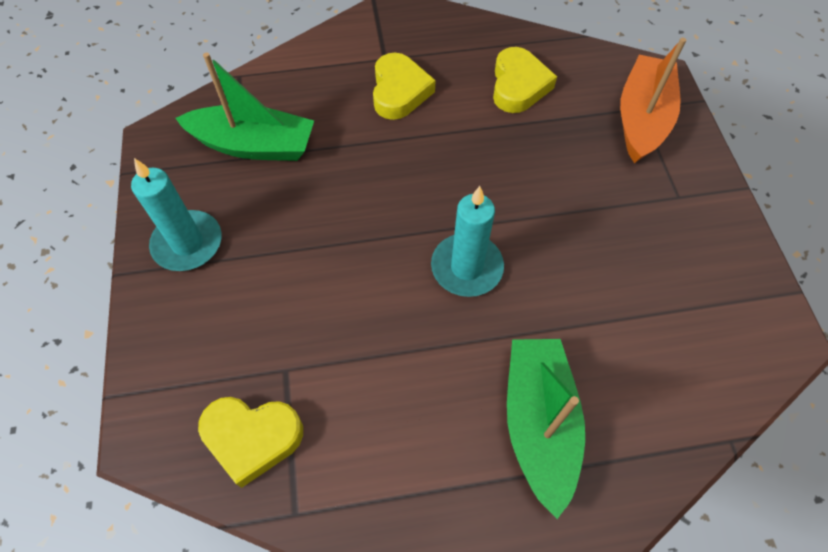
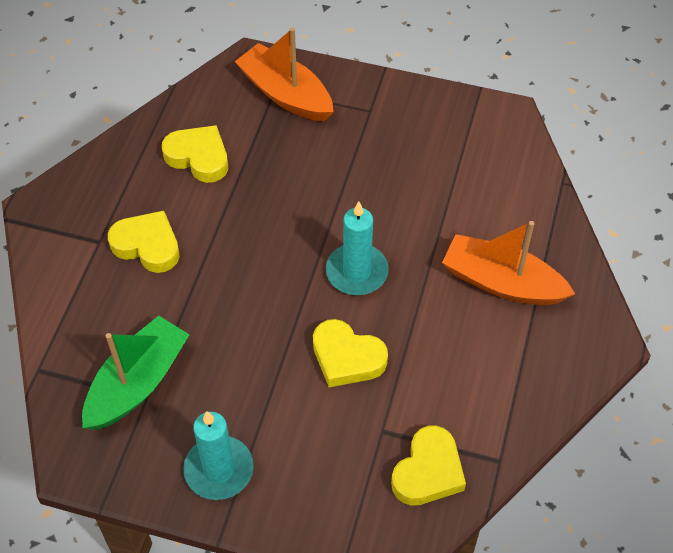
camera: 65 degrees left, 5 degrees down
green boat [507,339,585,519] -> orange boat [442,221,575,305]
none -> yellow heart [313,319,388,387]

